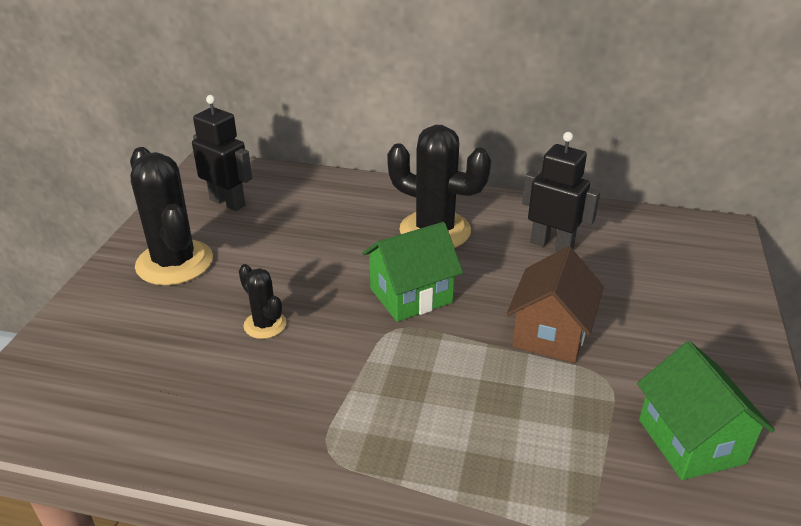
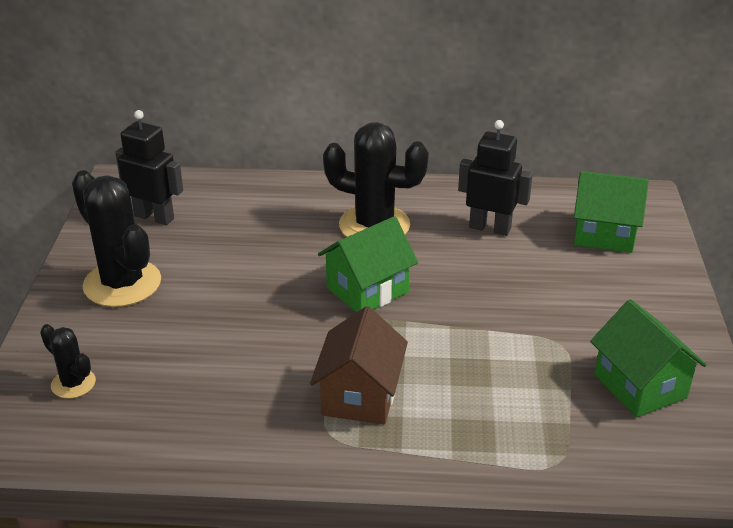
camera: 10 degrees left, 0 degrees up
black cactus [239,264,286,339] -> black cactus moved to [40,324,96,398]
brown house [507,246,604,363] -> brown house moved to [310,306,408,424]
none -> green house [574,171,649,253]

